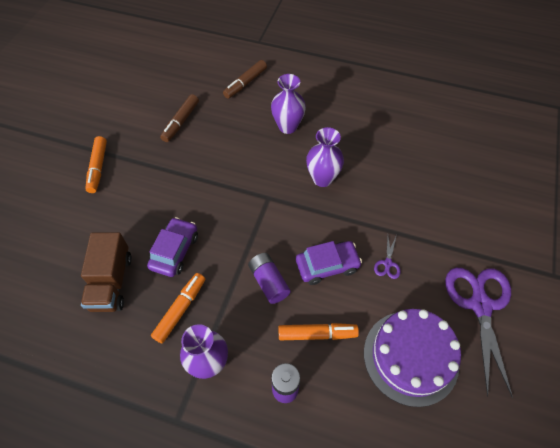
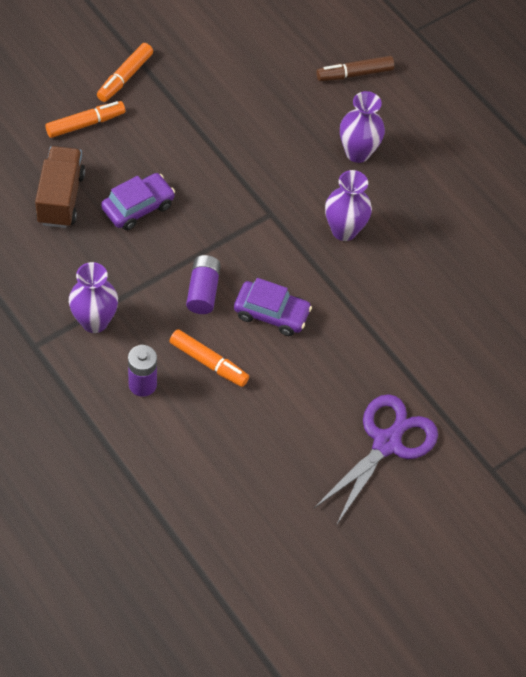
camera: 30 degrees right, 0 degrees up
brown truck [81,232,132,312] -> brown truck turned 150 degrees clockwise [35,146,85,228]
orange marker [151,273,205,344] -> orange marker moved to [45,101,125,138]
brown marker [160,94,199,142] -> none
purple cake [364,309,461,407] -> none
purple scissors [374,235,401,279] -> none

